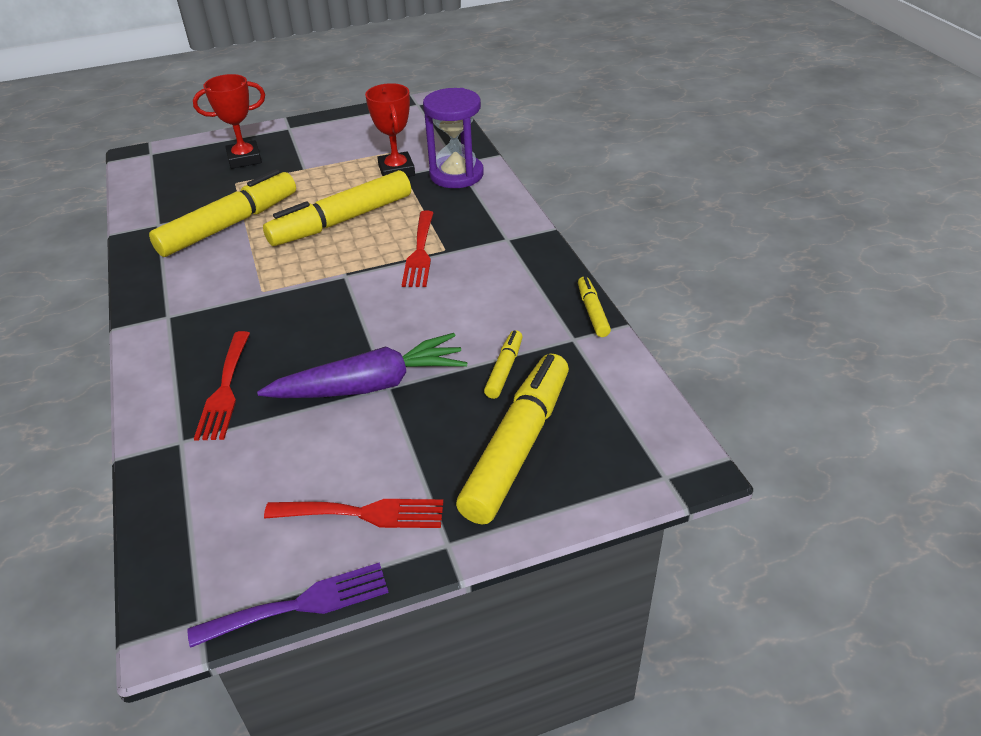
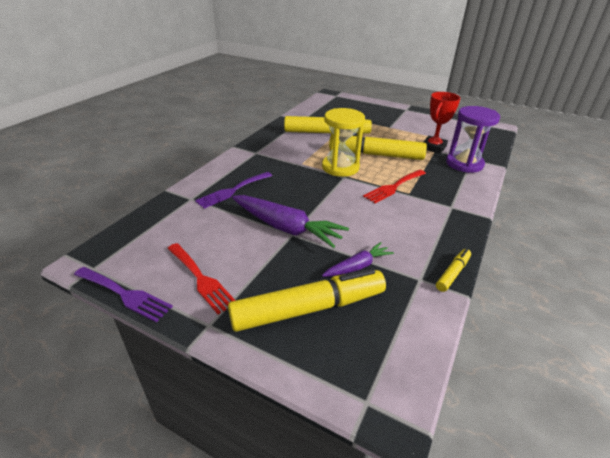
camera: 45 degrees right, 5 degrees down
red trophy [193,74,265,169] -> none
red fork [194,331,250,441] -> purple fork [195,172,272,209]
yellow marker [484,330,523,399] -> purple carrot [322,242,394,277]
none -> yellow hourglass [322,108,365,177]

